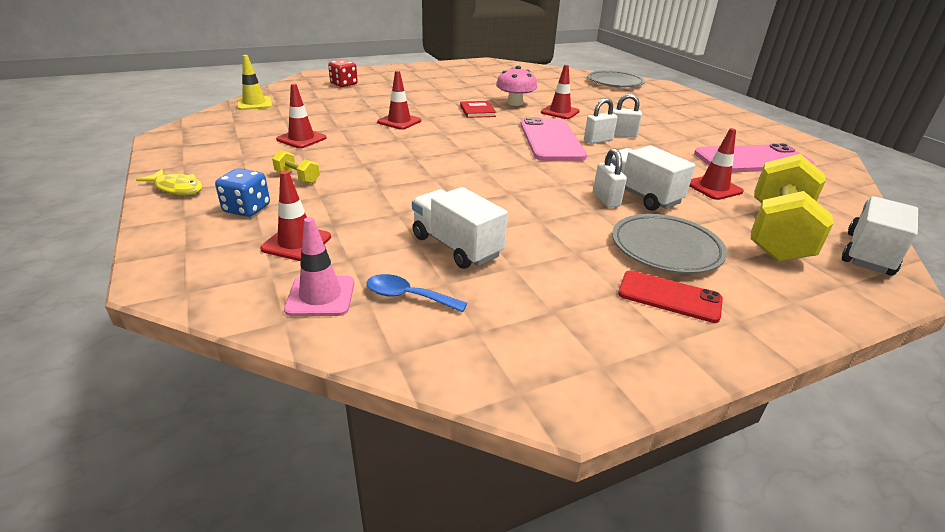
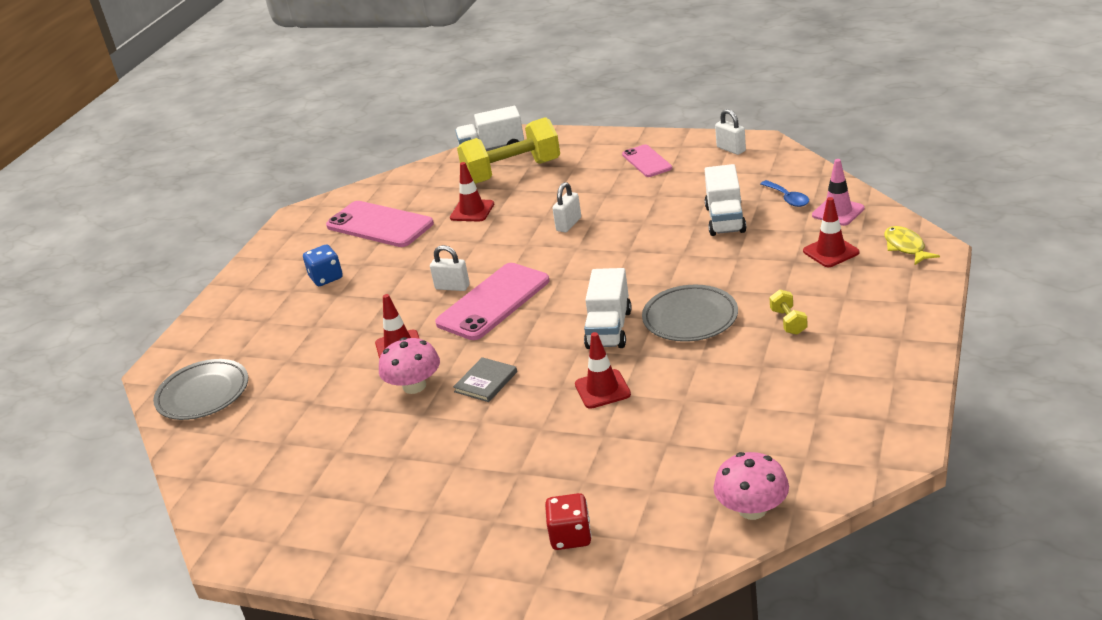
camera: 130 degrees left, 0 degrees up
yellow fish [136,169,203,195] -> yellow fish moved to [884,226,940,265]
blue dice [215,168,270,217] -> blue dice moved to [303,244,343,286]
yellow traffic cone [237,55,272,110] -> pink mushroom [713,452,789,520]
red traffic cone [276,84,327,148] -> none
red book [460,101,496,118] -> grey book [453,357,517,402]
white truck [605,145,695,211] -> white truck moved to [584,268,631,349]
grey plate [612,214,727,274] -> grey plate moved to [642,285,738,342]
white padlock [613,94,642,138] -> white padlock moved to [715,109,746,155]
red phone [618,270,723,323] -> pink phone [622,144,672,177]

